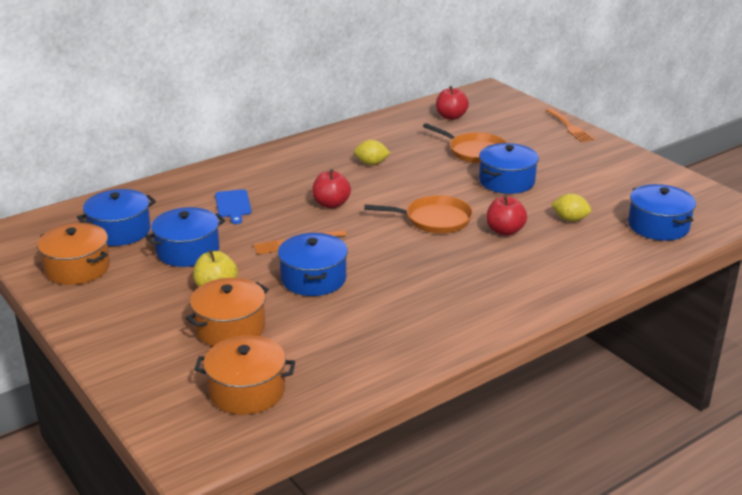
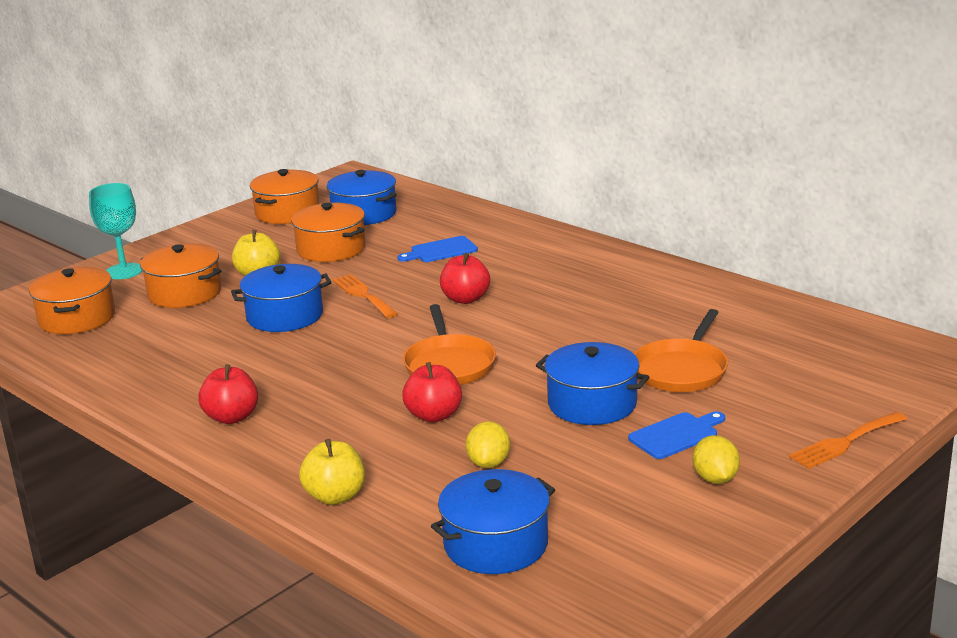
camera: 80 degrees right, 5 degrees down
blue pot [145,207,225,267] -> orange pot [291,203,366,262]
yellow lemon [354,140,390,165] -> yellow lemon moved to [693,435,740,484]
red apple [436,86,469,120] -> red apple moved to [198,364,258,424]
none -> turquoise goblet [89,183,142,279]
none -> yellow apple [299,439,365,505]
none -> blue cutting board [628,411,725,459]

